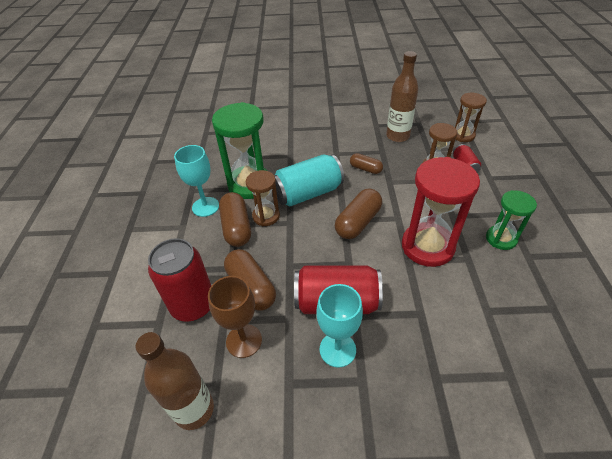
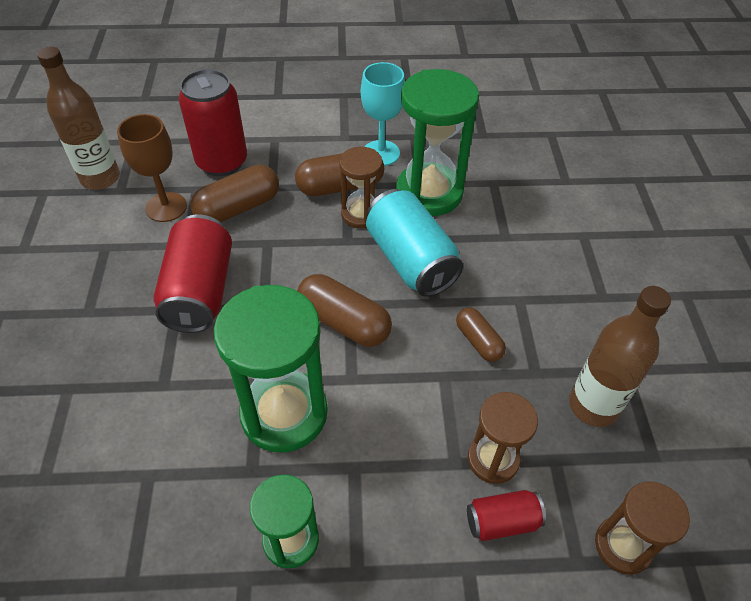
camera: 85 degrees right, 5 degrees up
turquoise goblet [316,284,363,368] -> none
brown capsule [350,153,383,174] -> brown capsule turned 60 degrees counterclockwise [456,308,506,362]
red hourglass [402,157,480,267] -> green hourglass [214,285,328,453]

